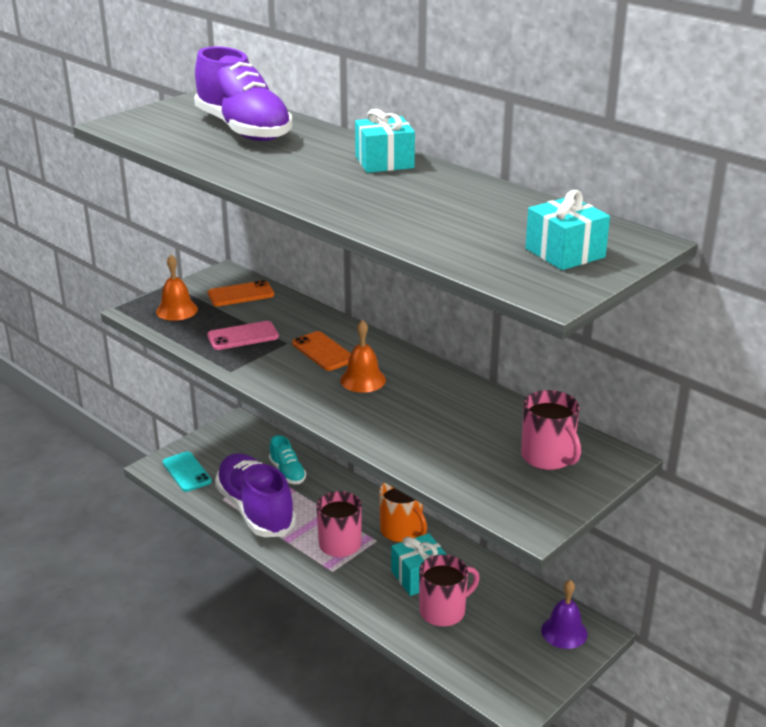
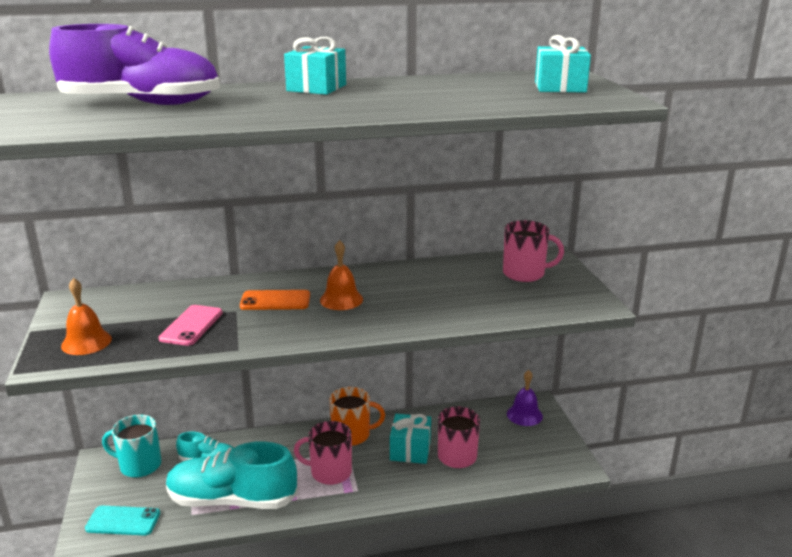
camera: 55 degrees left, 5 degrees down
orange phone [207,280,274,306] -> none
purple shoe [215,453,296,537] -> turquoise shoe [166,441,298,509]
none -> turquoise mug [102,415,161,477]

